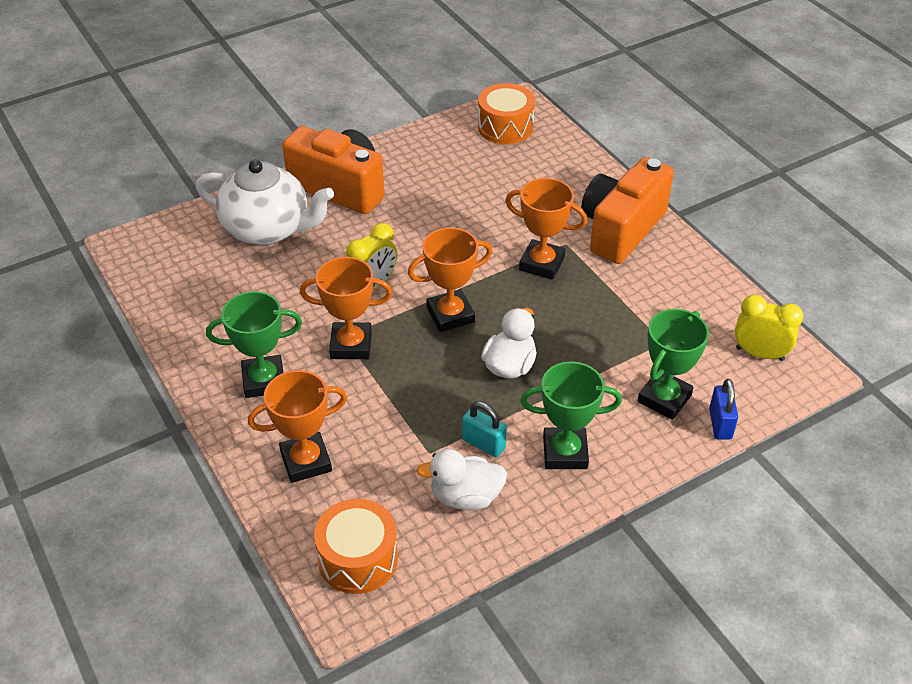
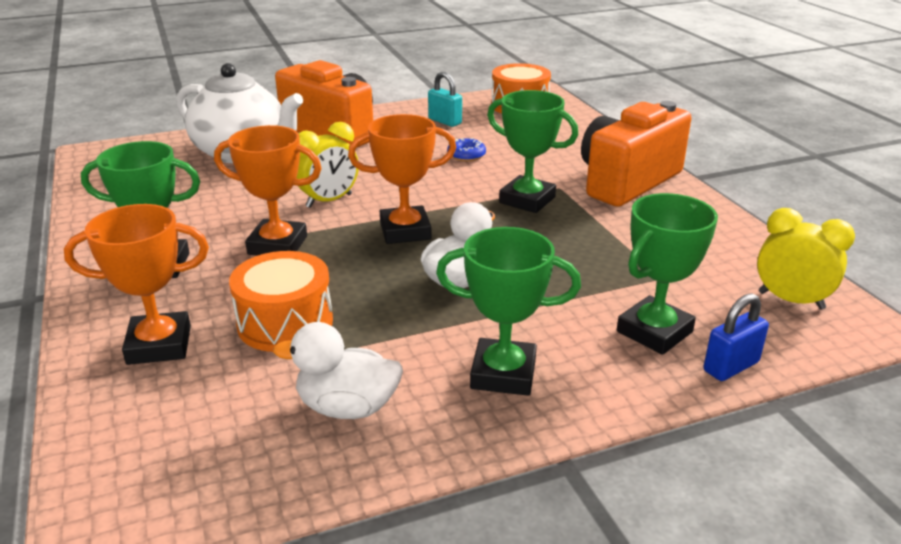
camera: 10 degrees right, 15 degrees down
orange drum [314,499,398,594] -> orange drum moved to [229,251,333,352]
turquoise padlock [462,402,507,457] -> turquoise padlock moved to [428,72,462,127]
orange trophy [505,178,587,280] -> green trophy [487,90,578,213]
blue padlock [709,379,738,440] -> blue padlock turned 45 degrees clockwise [704,293,769,381]
none -> blue donut [447,138,486,161]

